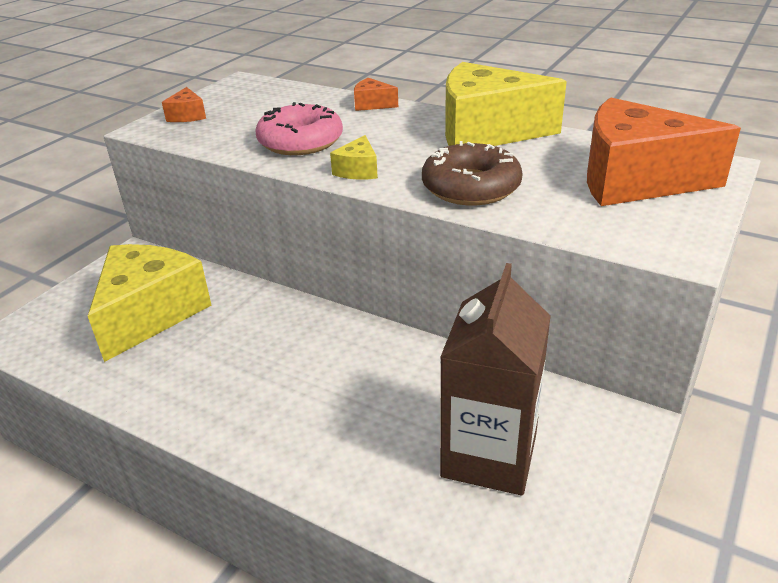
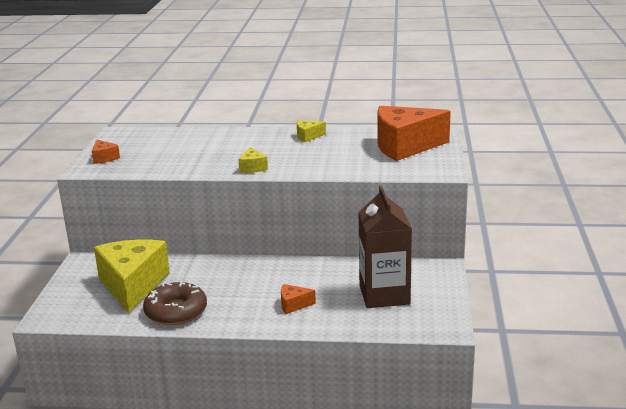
camera: 25 degrees left, 10 degrees down
pink donut [256,102,343,155] -> none
orange cheese [354,78,398,111] -> orange cheese moved to [281,284,316,314]
brown donut [422,141,523,205] -> brown donut moved to [143,282,207,325]
yellow cheese [445,62,567,146] -> yellow cheese [297,121,326,142], size x0.42

